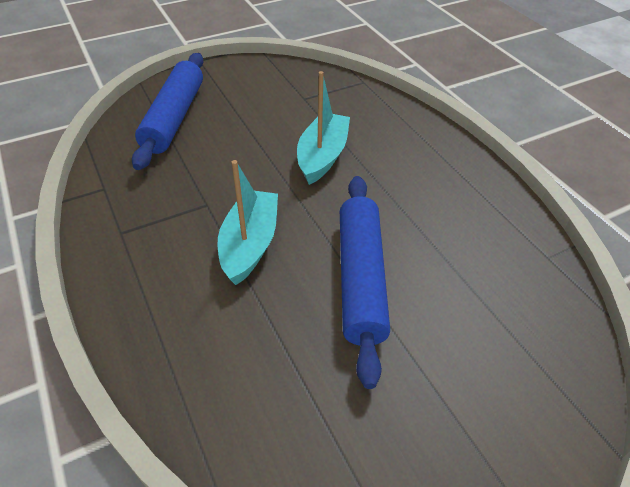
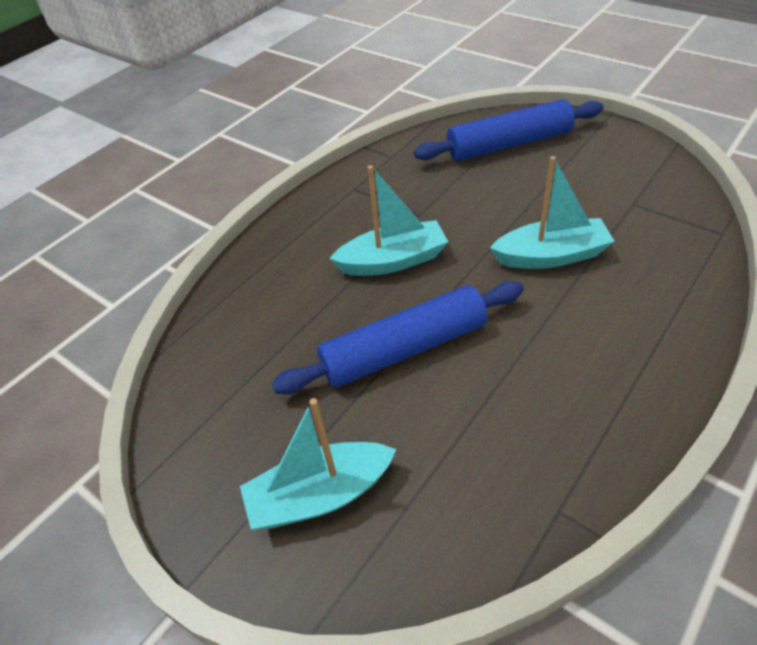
camera: 70 degrees right, 0 degrees up
none -> turquoise boat [240,398,397,529]

